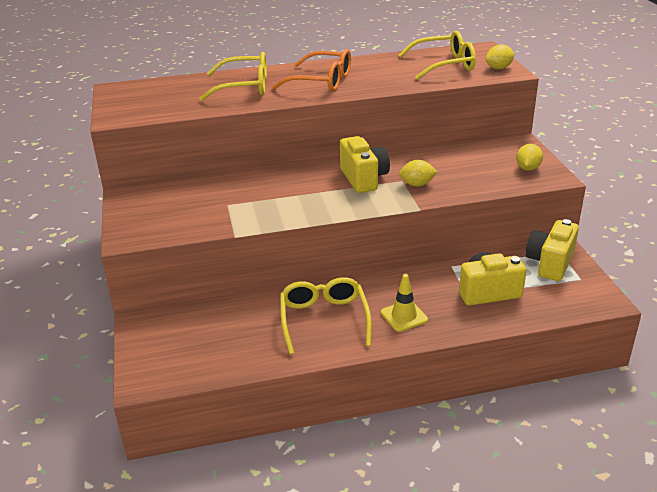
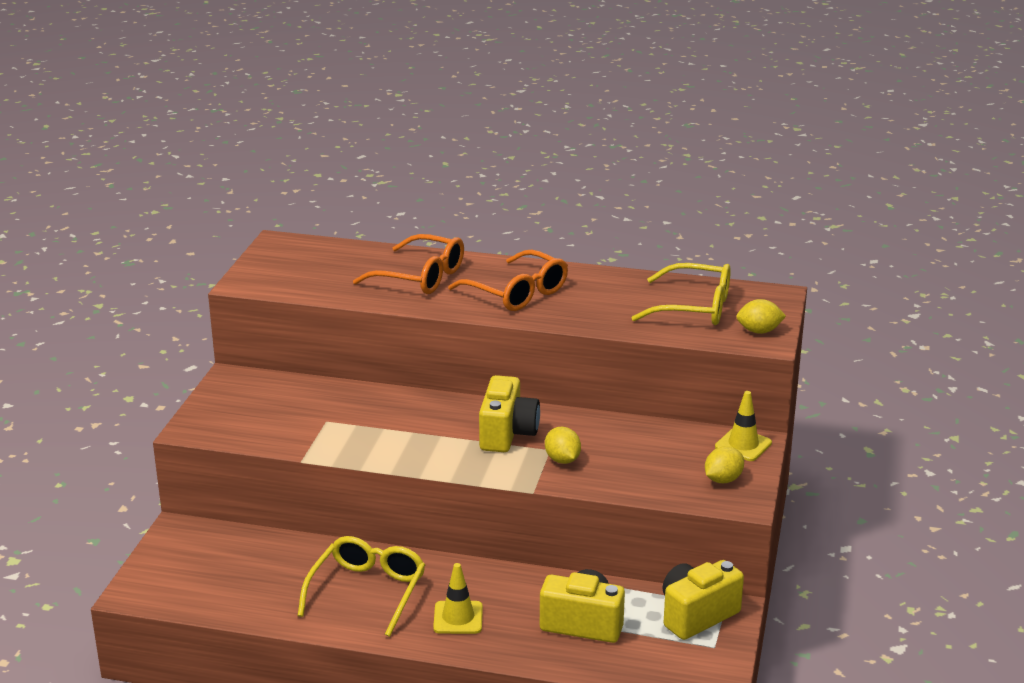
camera: 25 degrees right, 5 degrees down
yellow glasses [199,52,267,101] -> orange glasses [353,234,464,294]
yellow lemon [399,160,437,186] -> yellow lemon turned 45 degrees clockwise [545,427,581,464]
none -> yellow traffic cone [715,391,772,461]

